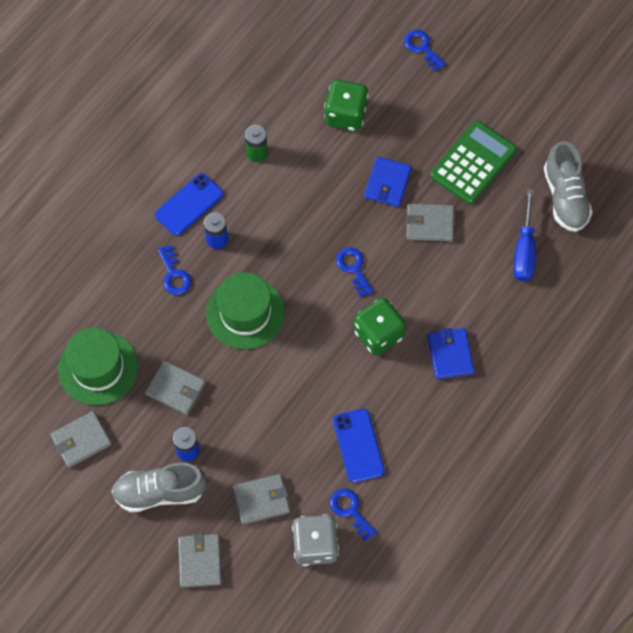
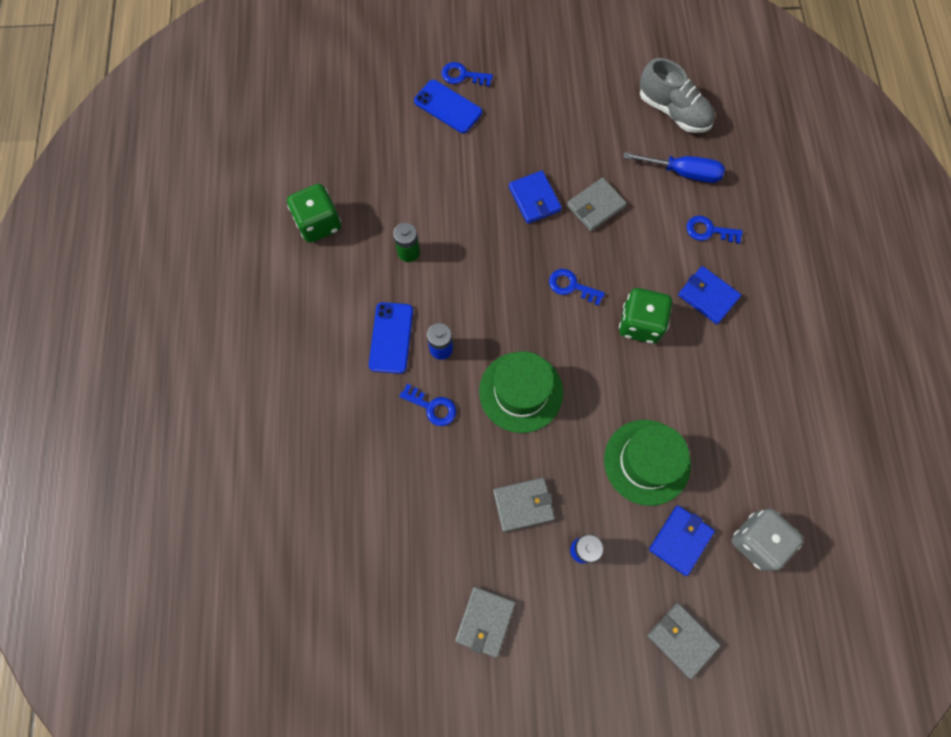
camera: 40 degrees left, 5 degrees up
green hat [58,328,138,405] -> green hat moved to [604,420,691,506]
grey shoe [112,463,207,513] -> none
grey wallet [233,474,290,524] -> blue wallet [649,505,715,576]
green dice [324,80,369,131] -> green dice moved to [287,184,341,243]
blue key [330,488,377,541] -> blue key moved to [686,216,743,244]
blue phone [333,409,385,483] -> blue phone moved to [414,80,482,133]
green calculator [430,121,517,204] -> none
blue screwdriver [514,189,536,282] -> blue screwdriver turned 45 degrees counterclockwise [623,152,725,183]

